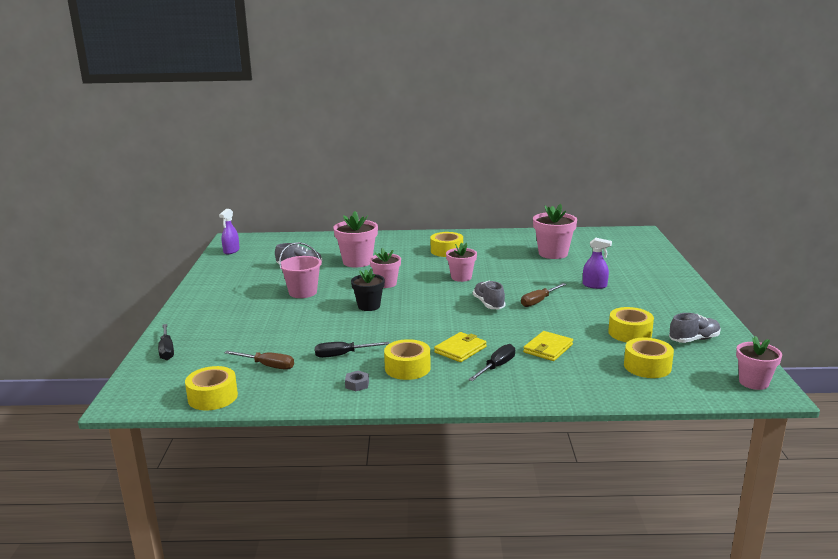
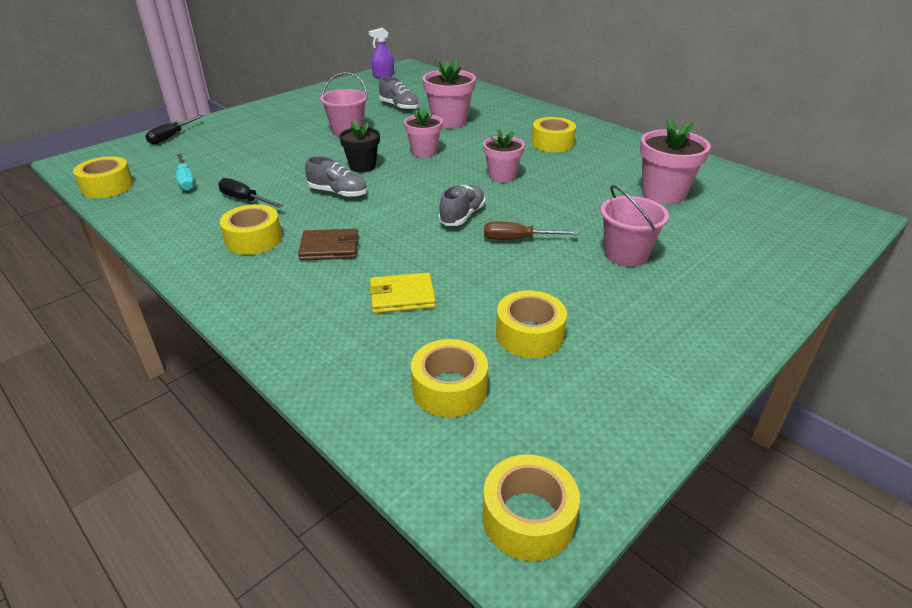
camera: 45 degrees right, 15 degrees up
brown screwdriver [224,351,294,370] -> turquoise screwdriver [176,153,195,191]
grey nut [345,371,369,391] -> none
yellow wallet [434,332,487,362] -> brown wallet [298,229,358,260]
black screwdriver [468,344,515,381] -> none
purple spray bottle [583,238,612,289] -> pink bucket [600,185,669,267]
grey shoe [669,313,721,343] -> grey shoe moved to [305,156,367,198]
pink flower pot [736,336,782,390] -> yellow tape [483,454,580,561]

